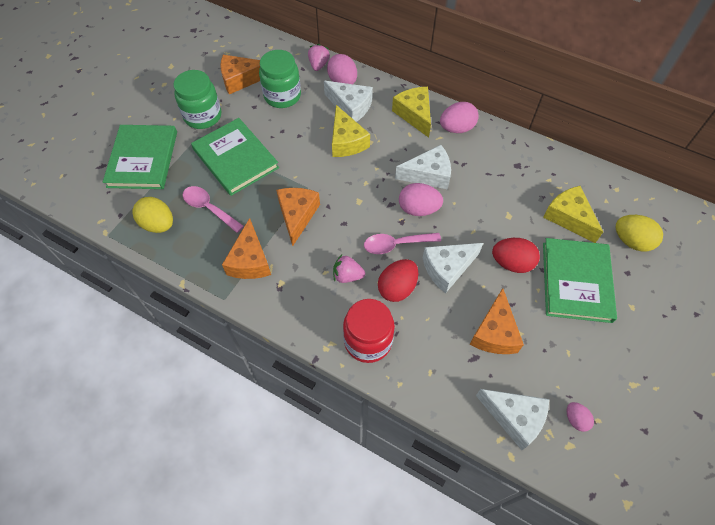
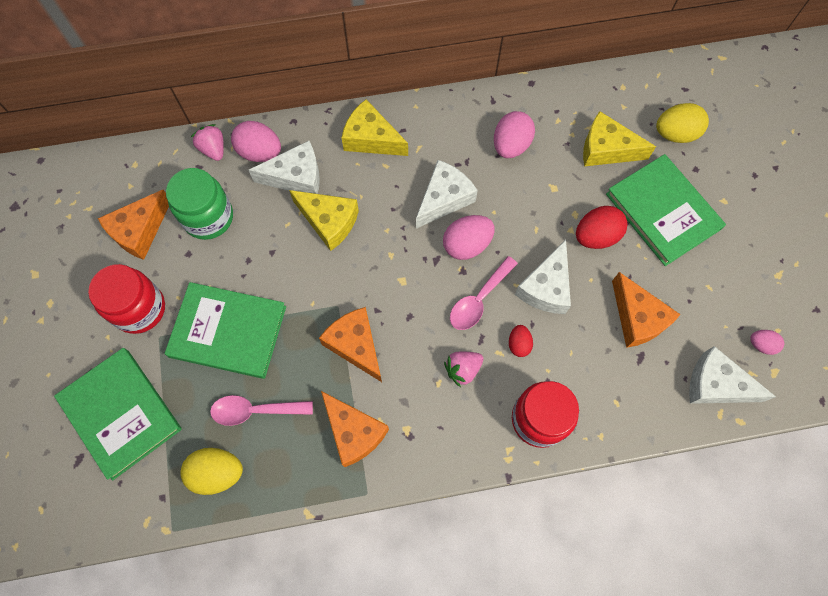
camera: 40 degrees left, 10 degrees up
green jar [173,70,221,129] -> red jar [88,264,165,334]
red egg [378,259,418,302] -> red egg [509,325,533,357], size x0.57
pink egg [440,102,479,133] -> pink egg moved to [494,111,535,158]
white cheese [476,389,549,450] -> white cheese turned 150 degrees counterclockwise [689,346,776,404]

